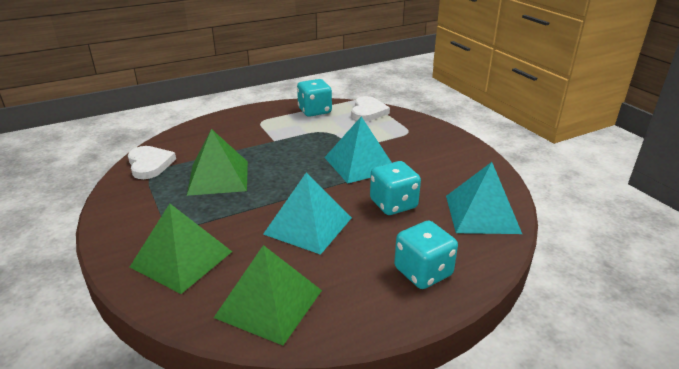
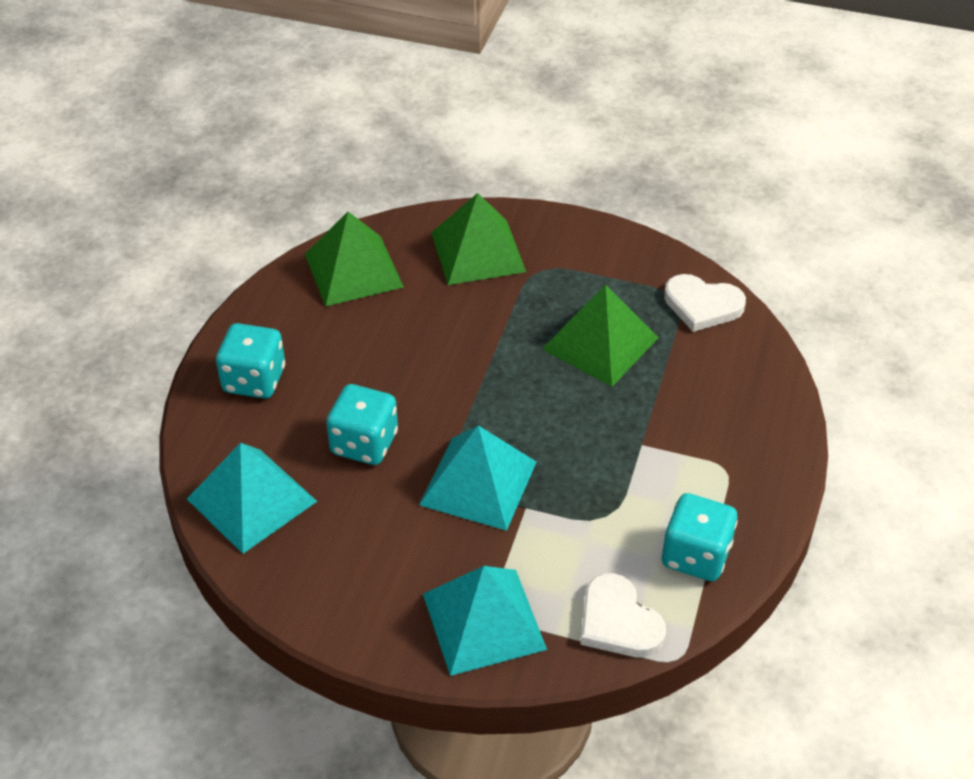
camera: 135 degrees right, 15 degrees up
turquoise pyramid [263,173,352,255] -> turquoise pyramid moved to [423,566,547,676]

